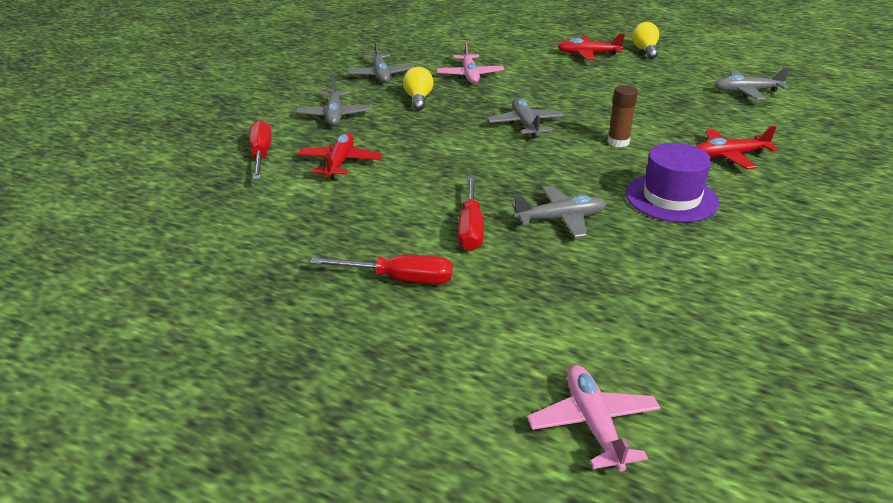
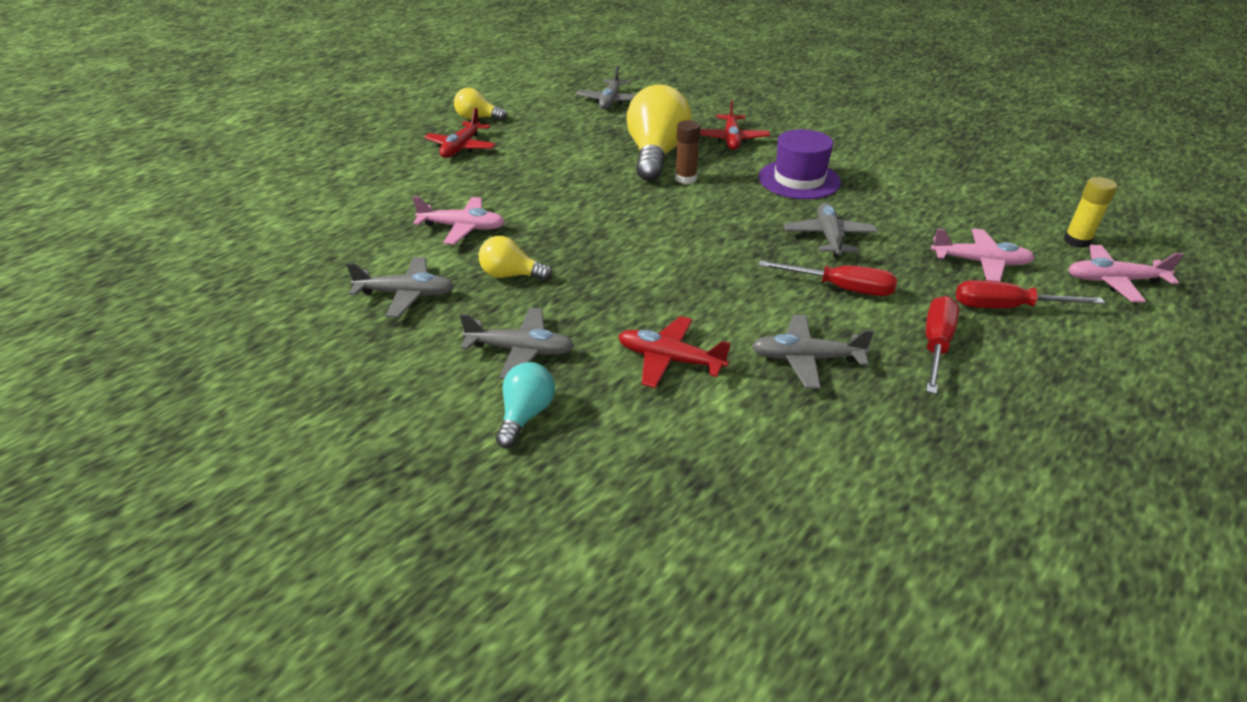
camera: 75 degrees left, 5 degrees up
red screwdriver [249,120,272,180] -> red screwdriver moved to [956,280,1105,308]
grey plane [487,98,564,139] -> grey plane moved to [752,315,874,389]
none -> turquoise light bulb [496,362,555,448]
none -> yellow light bulb [626,84,692,181]
none -> pink plane [931,228,1035,282]
none -> yellow glue stick [1064,177,1117,248]

